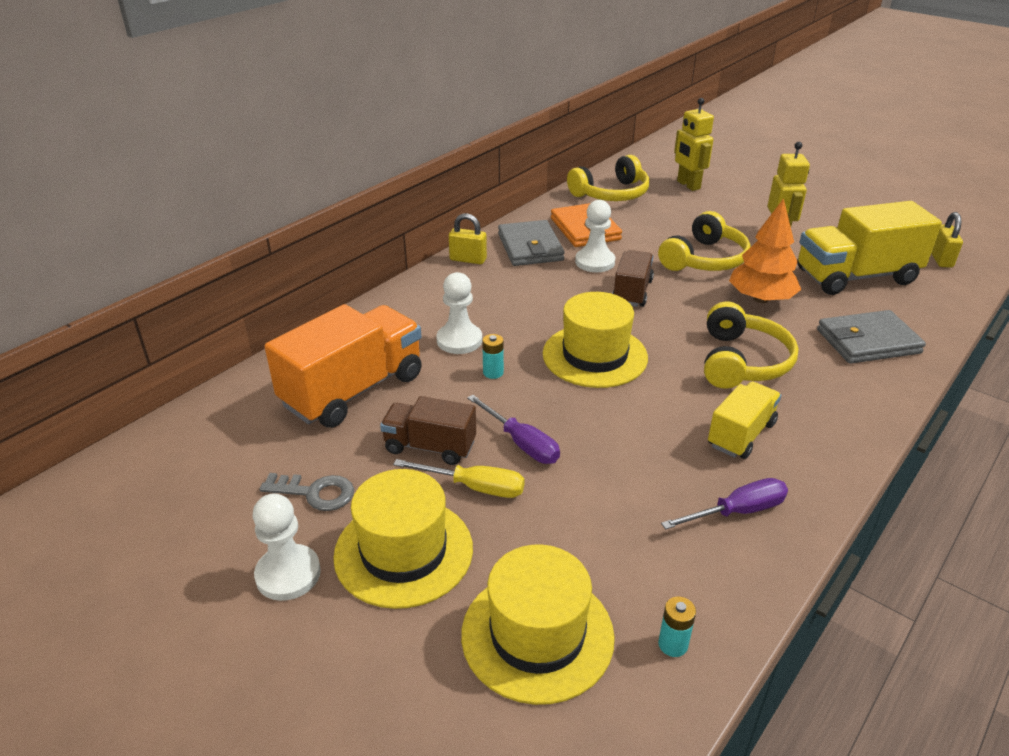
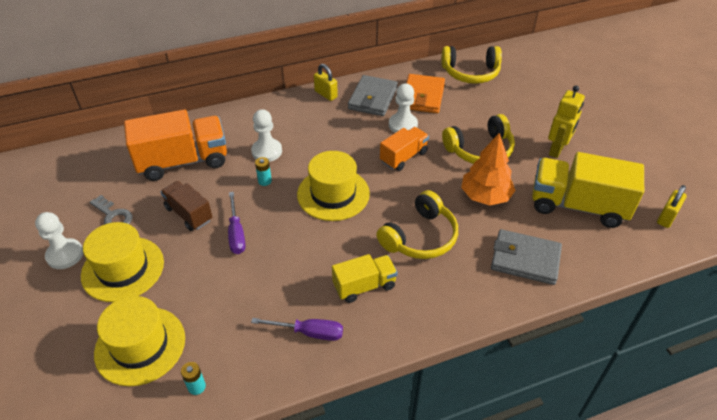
camera: 30 degrees right, 10 degrees up
yellow screwdriver [393,459,525,498] -> none
brown truck [612,250,654,307] -> orange truck [380,127,429,171]
yellow robot [674,98,714,191] -> none

